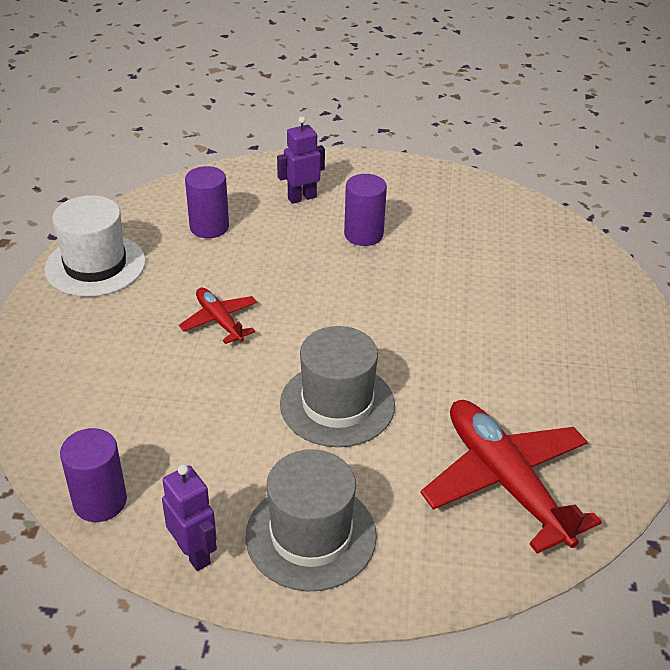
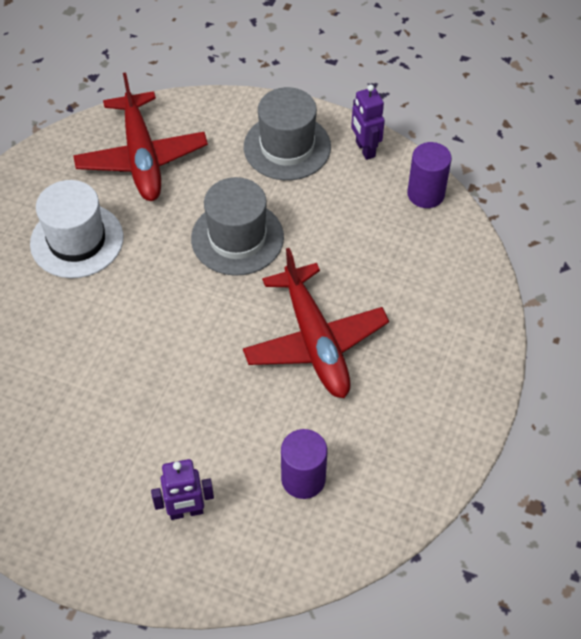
camera: 165 degrees left, 15 degrees up
white hat [44,195,146,297] -> white hat moved to [30,180,123,278]
red plane [179,288,257,344] -> red plane [243,248,389,398], size x1.90
purple cylinder [344,174,387,246] -> none

